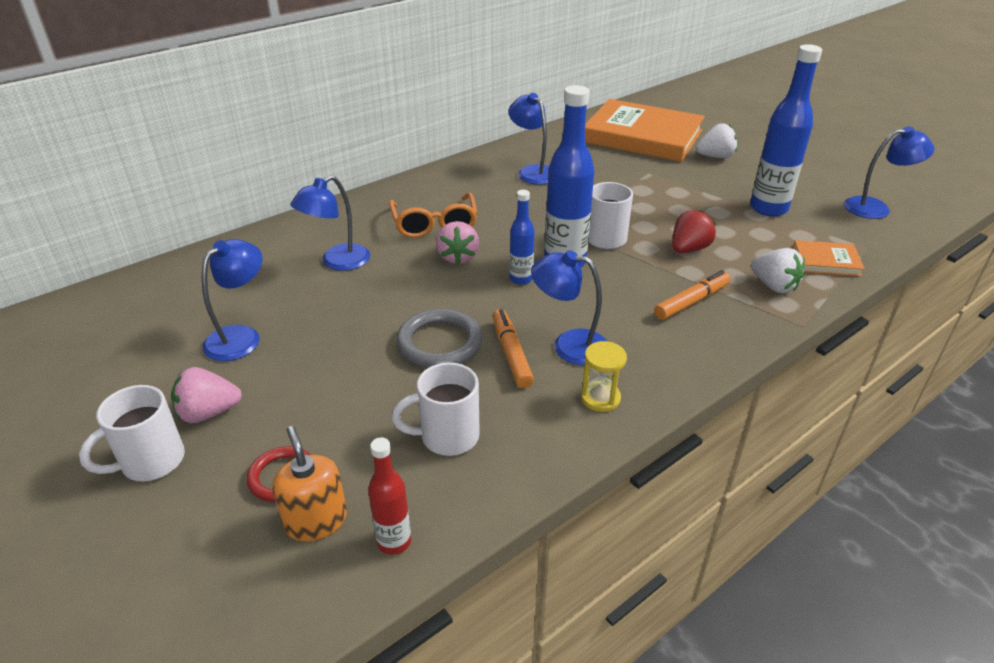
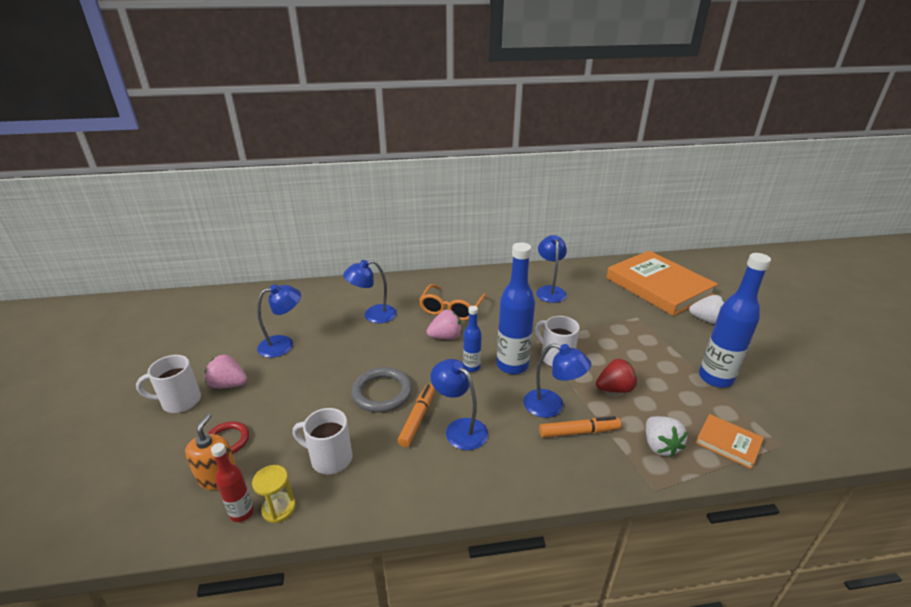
camera: 30 degrees right, 5 degrees down
pink strawberry [436,221,479,264] -> pink strawberry turned 135 degrees counterclockwise [426,310,462,339]
yellow hourglass [581,341,627,412] -> yellow hourglass moved to [252,465,296,523]
blue lamp [844,126,935,219] -> blue lamp moved to [523,343,591,418]

